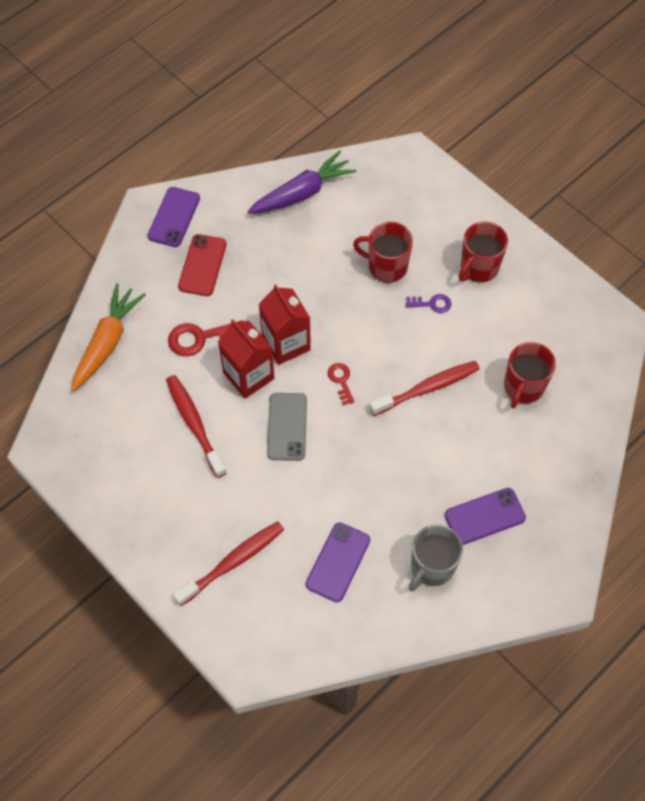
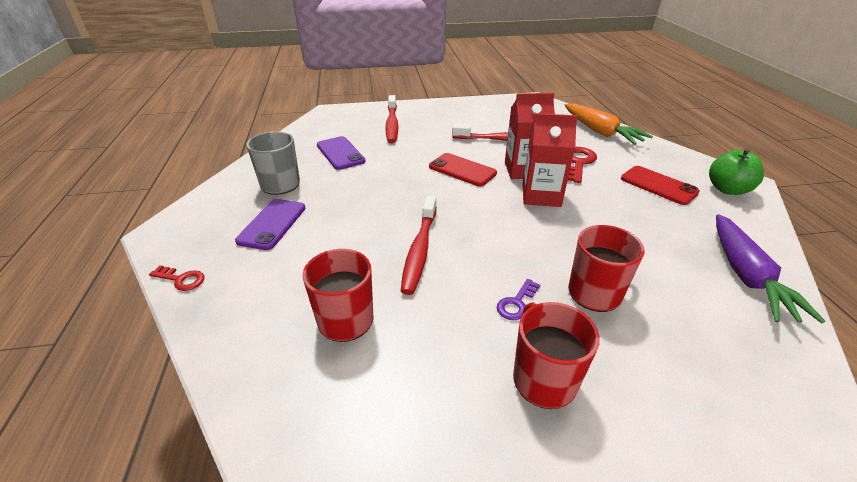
camera: 125 degrees right, 25 degrees down
purple phone [148,187,200,247] -> green apple [709,148,764,195]
grey phone [267,393,307,461] -> red phone [429,153,497,186]
red key [328,363,354,405] -> red key moved to [149,265,205,291]

